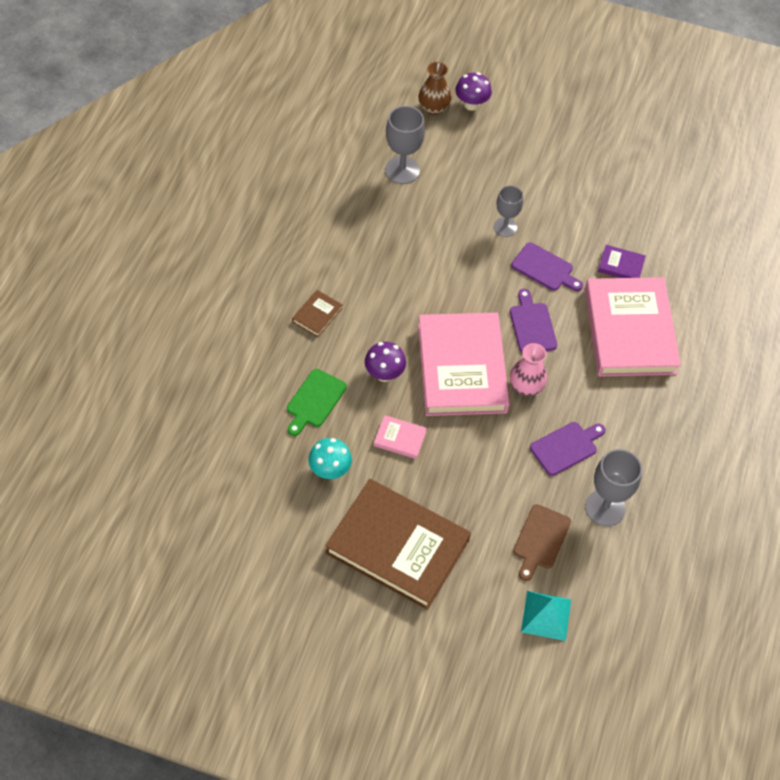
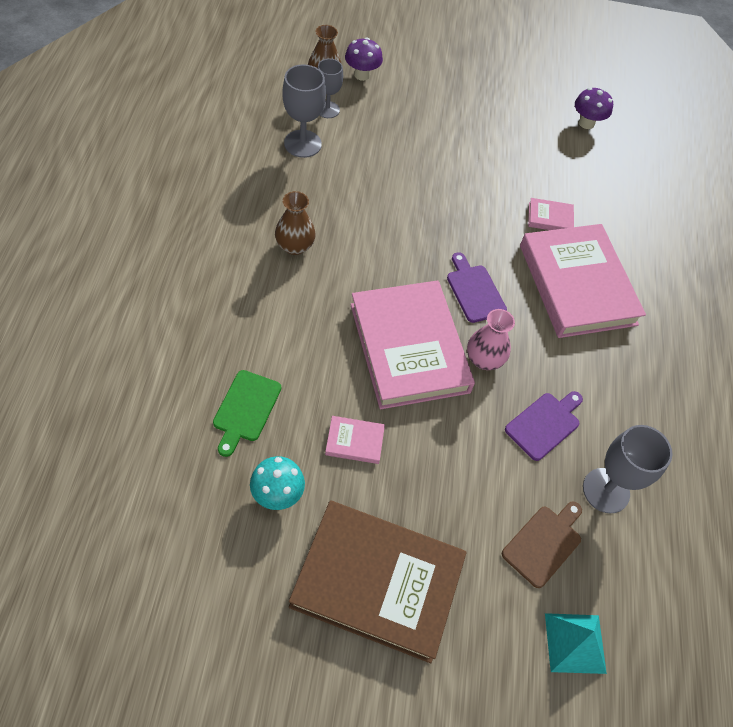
camera: 15 degrees left, 0 degrees up
brown book [292,290,343,337] -> none
purple mushroom [365,342,406,382] -> purple mushroom moved to [575,87,613,129]
grey goblet [493,185,523,237] -> grey goblet moved to [318,59,343,118]
purple cutting board [511,242,583,291] -> none
brown cutting board [513,504,571,581] -> brown cutting board turned 150 degrees counterclockwise [502,502,582,588]
purple book [598,245,646,278] -> pink book [528,198,574,230]
none -> brown vase [275,191,316,255]

